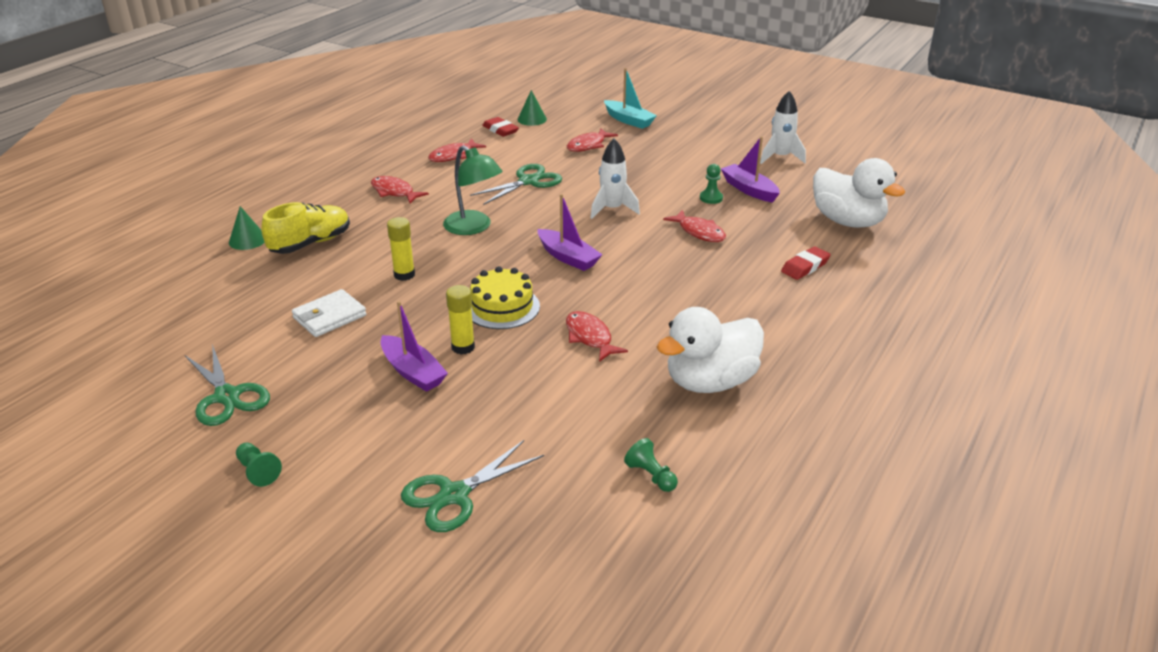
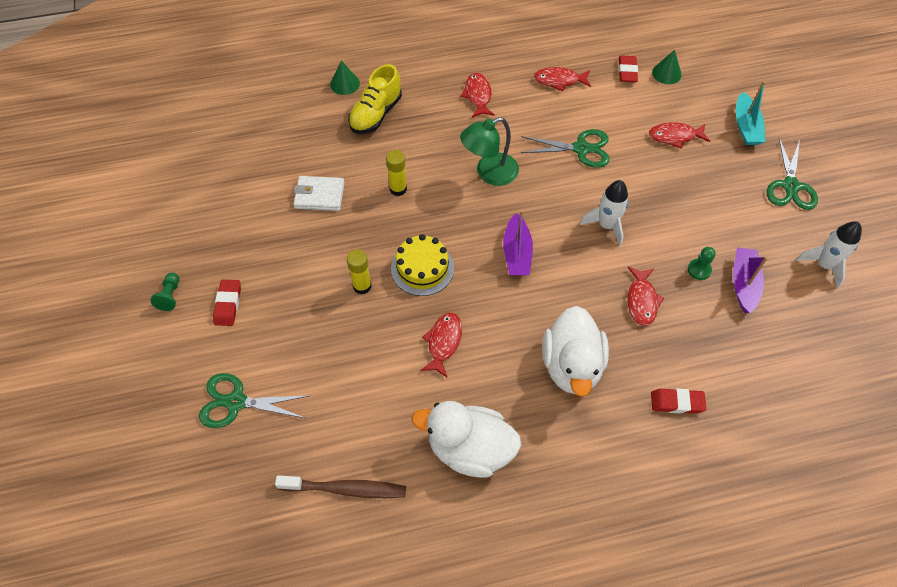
camera: 45 degrees right, 25 degrees up
green scissors [185,344,270,426] -> green scissors moved to [767,138,818,210]
yellow shoe [261,202,350,254] -> yellow shoe turned 120 degrees clockwise [348,64,402,134]
purple boat [380,301,448,392] -> none
green lamp [443,145,503,235] -> green lamp turned 60 degrees clockwise [460,117,519,186]
green pawn [624,438,678,492] -> brown toothbrush [275,475,406,498]
white duck [813,158,905,228] -> white duck moved to [542,306,609,397]
none -> red eraser [213,280,241,326]

